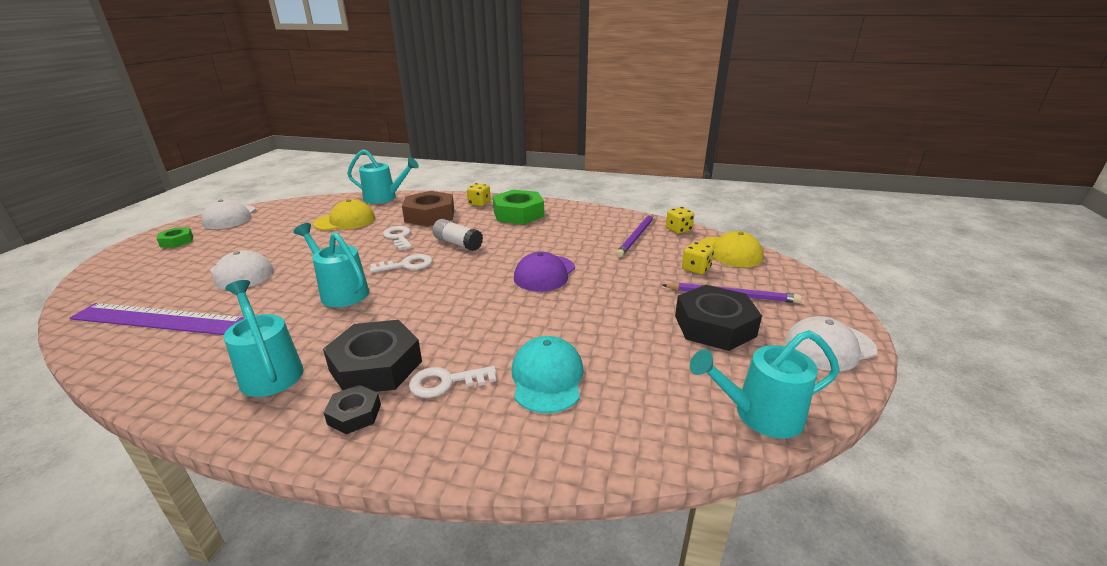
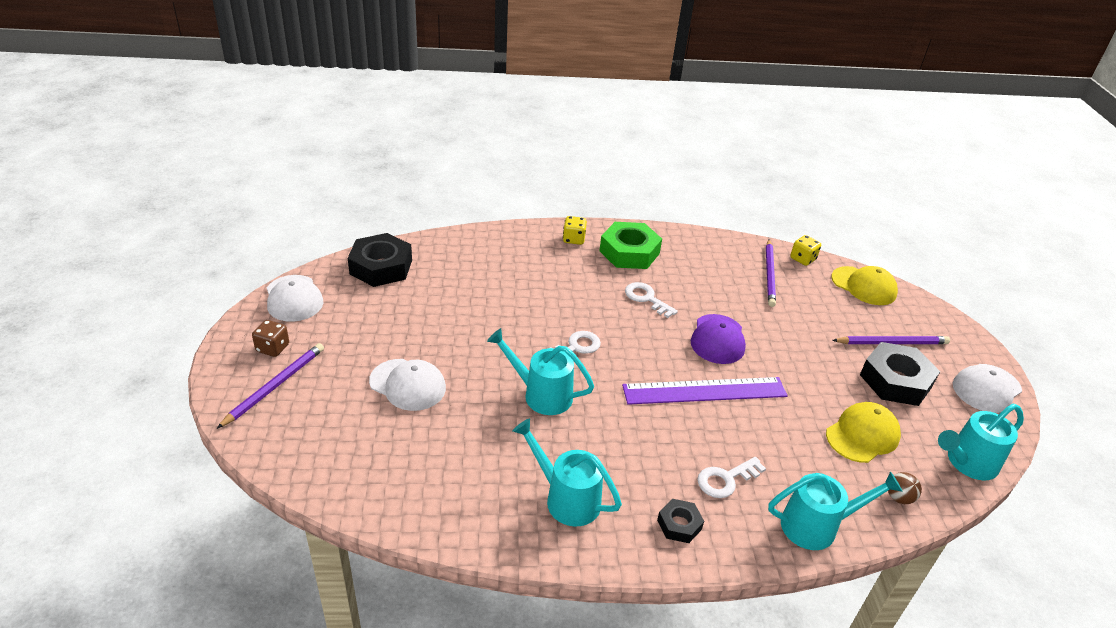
camera: 20 degrees left, 10 degrees up
purple ruler [69,303,244,335] -> purple ruler moved to [622,377,788,405]
green nut [157,228,193,248] -> brown dice [252,320,289,357]
yellow cap [313,199,375,230] -> yellow cap moved to [826,402,901,463]
black nut [323,320,422,392] -> black nut moved to [348,233,412,287]
turquoise watering can [347,149,419,204] -> turquoise watering can moved to [768,471,903,550]
white key [383,226,412,250] -> white key moved to [625,282,678,318]
brown nut [402,191,454,227] -> none
white glue stick [432,219,483,251] -> none
turquoise cap [511,336,583,413] -> none
yellow dice [682,242,714,274] -> none
none -> purple pencil [217,343,324,429]
none -> brown ball [888,472,922,504]

